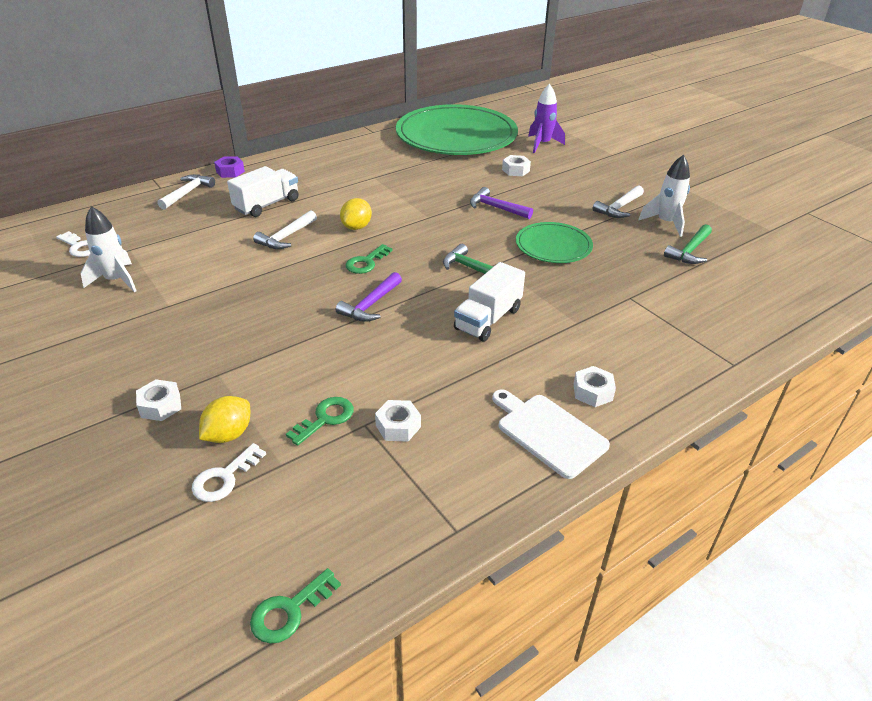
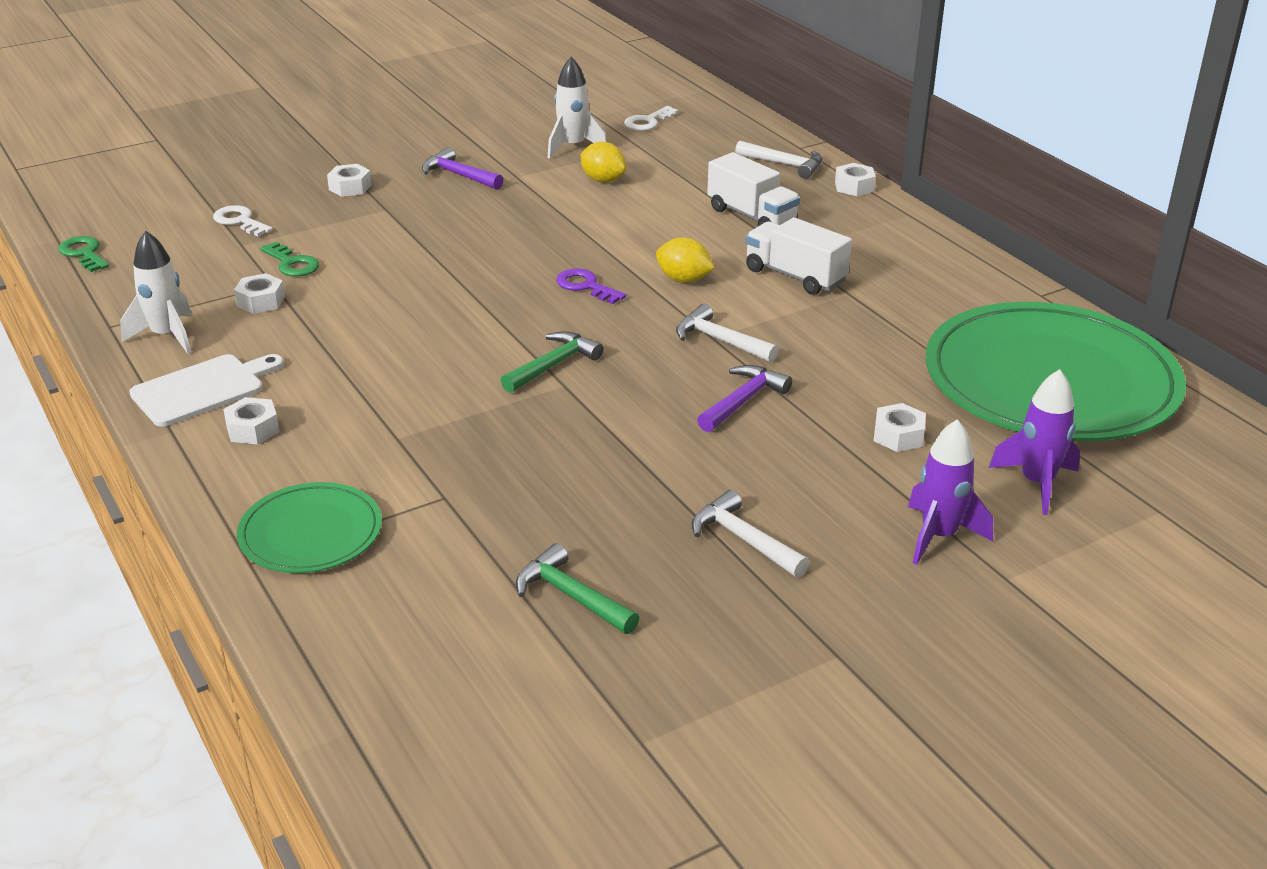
camera: 95 degrees right, 5 degrees down
yellow lemon [199,396,250,443] -> yellow lemon moved to [581,142,626,183]
purple nut [214,156,245,178] -> white nut [835,163,876,196]
white hammer [253,210,317,249] -> white hammer moved to [676,304,779,363]
purple hammer [336,272,402,322] -> purple hammer moved to [422,147,503,190]
green key [346,244,393,274] -> purple key [556,269,626,304]
white truck [454,262,525,341] -> white truck moved to [745,218,852,295]
green plate [516,222,593,263] -> green plate moved to [237,482,382,573]
white rocket [638,155,690,237] -> white rocket moved to [120,231,192,354]
none -> purple rocket [908,419,993,565]

